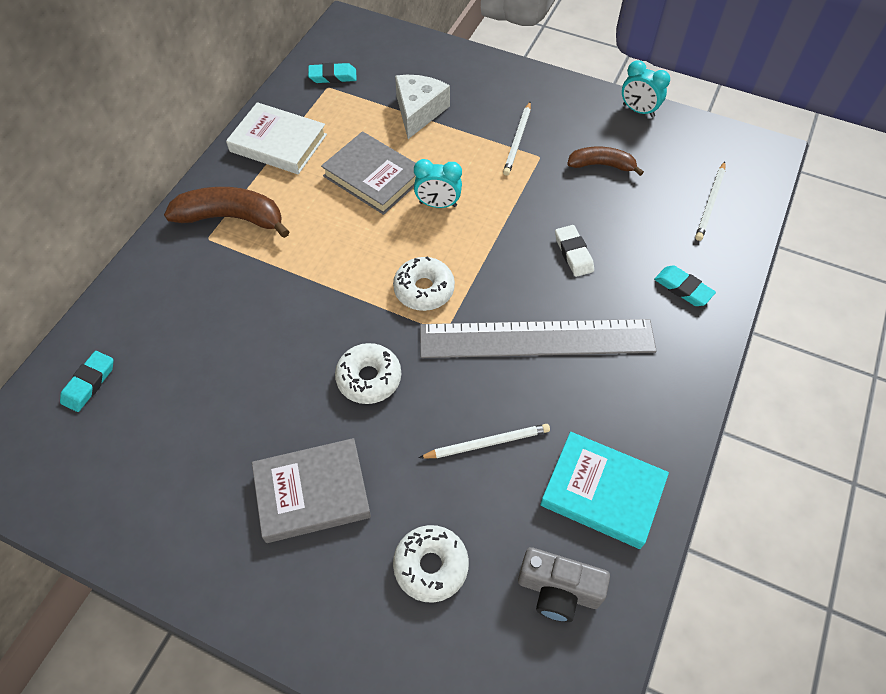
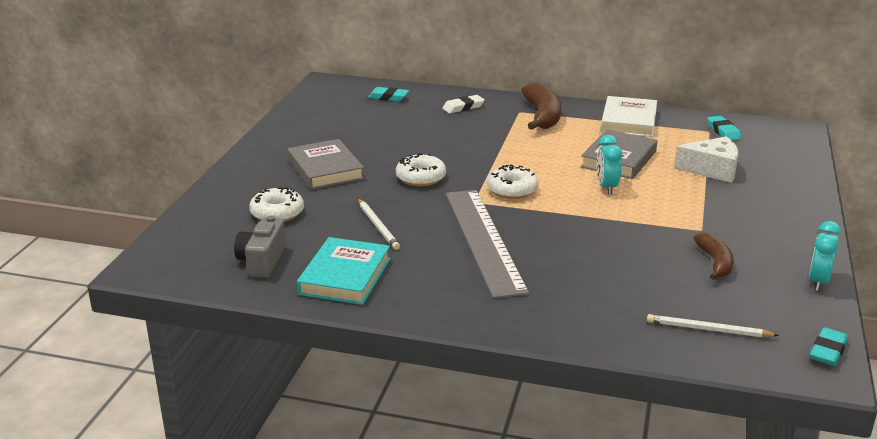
camera: 80 degrees right, 30 degrees down
white pencil [503,101,531,176] -> none
white eraser [555,225,594,277] -> white eraser moved to [442,95,484,114]
turquoise eraser [654,265,716,306] -> turquoise eraser moved to [810,327,848,366]

